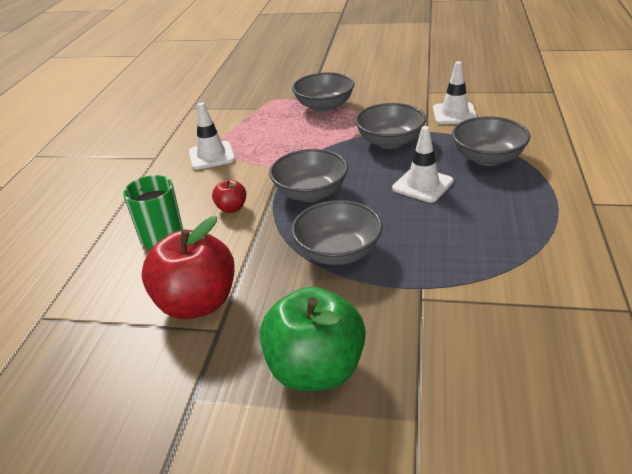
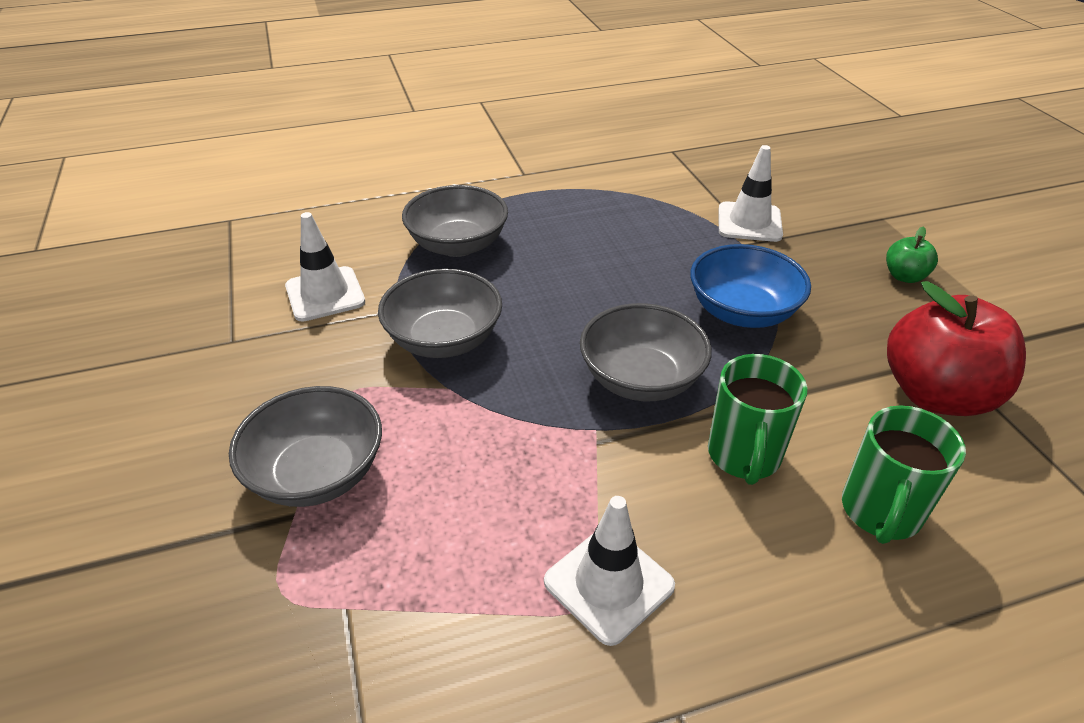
camera: 120 degrees left, 5 degrees up
red apple [212,180,246,213] -> green mug [708,354,807,485]
green apple [260,287,366,391] -> green apple [886,227,938,283], size x0.46
grey bowl [291,200,383,265] -> blue bowl [690,244,811,328]
white traffic cone [392,126,454,203] -> white traffic cone moved to [718,145,783,242]

